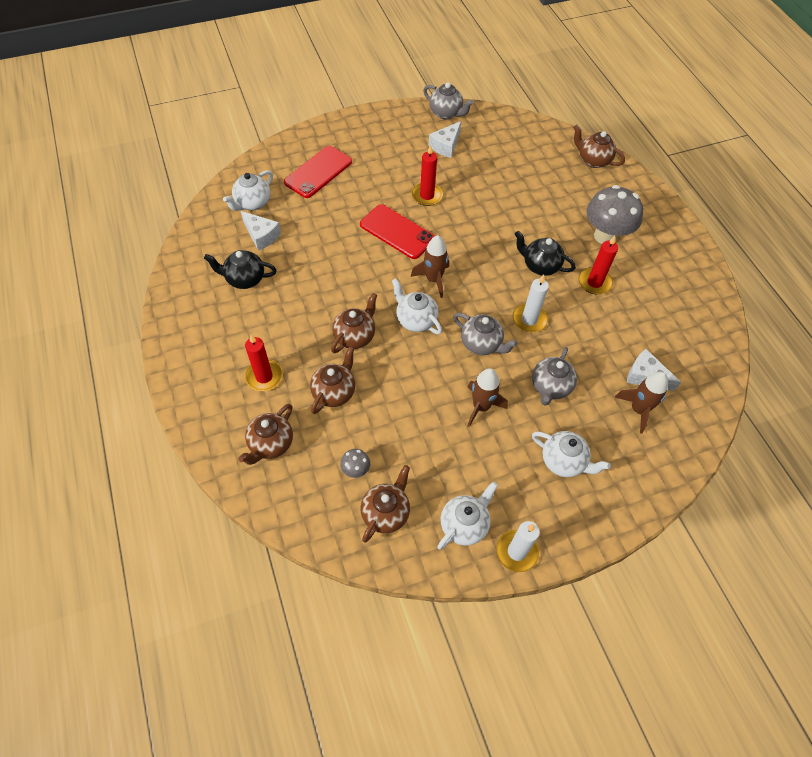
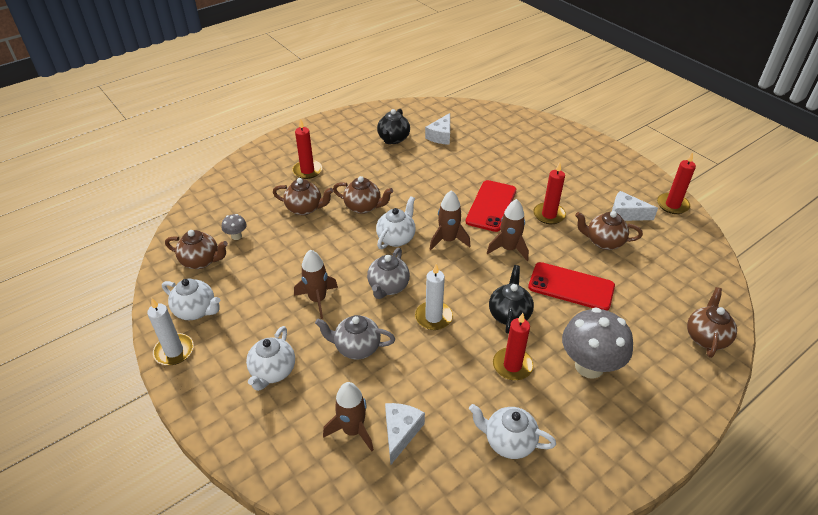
camera: 75 degrees right, 15 degrees down
black teapot [204,250,277,289] -> black teapot turned 150 degrees counterclockwise [377,109,410,144]
white teapot [223,170,273,211] -> white teapot moved to [469,404,556,459]
brown teapot [238,404,293,465] -> brown teapot moved to [575,211,643,250]
red phone [284,146,352,198] -> red phone moved to [528,262,615,311]
grey teapot [423,82,474,119] -> red candle [657,152,696,214]
none -> brown rocket [487,199,529,261]

